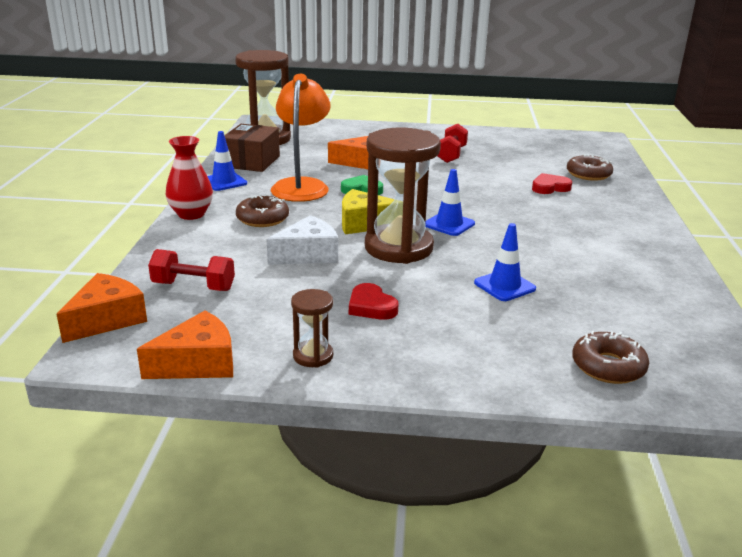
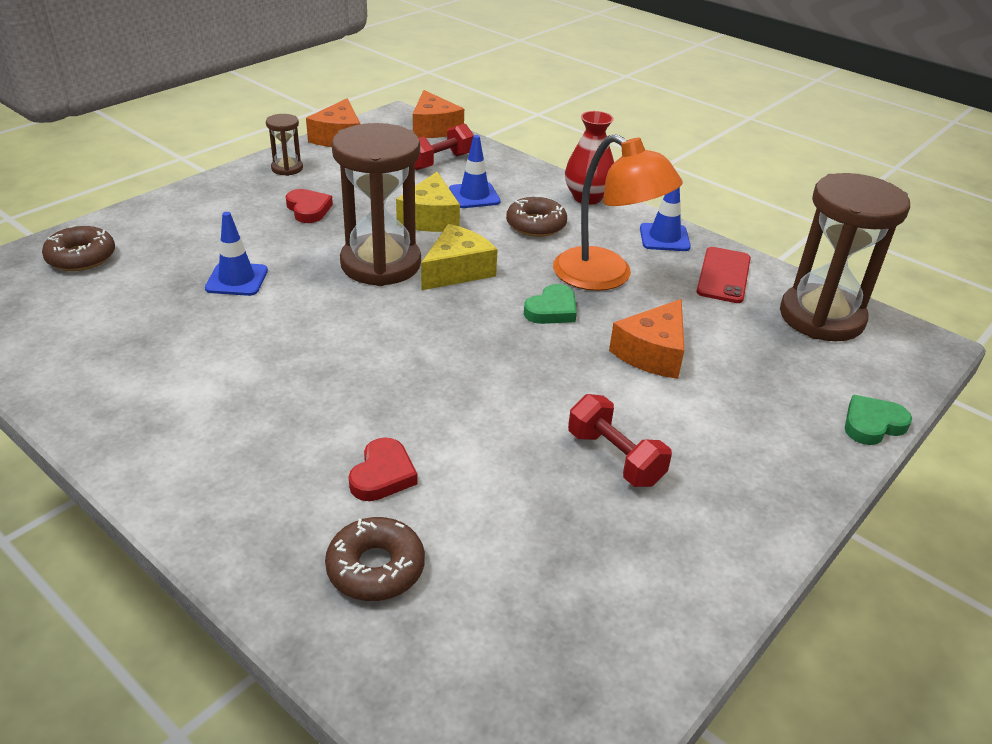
camera: 125 degrees right, 10 degrees up
brown box [224,124,280,172] -> red phone [696,247,751,303]
white cheese [267,215,338,265] -> yellow cheese [396,172,460,232]
red heart [349,283,398,320] -> red heart turned 60 degrees clockwise [286,189,333,223]
blue traffic cone [425,169,475,236] -> blue traffic cone moved to [449,135,501,208]
none -> green heart [845,395,912,445]

